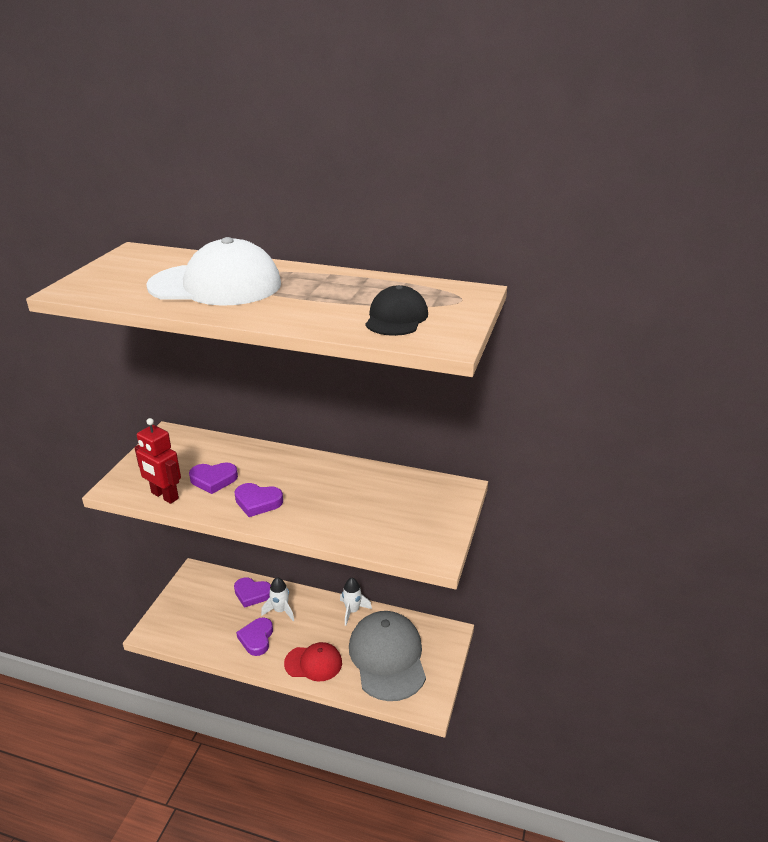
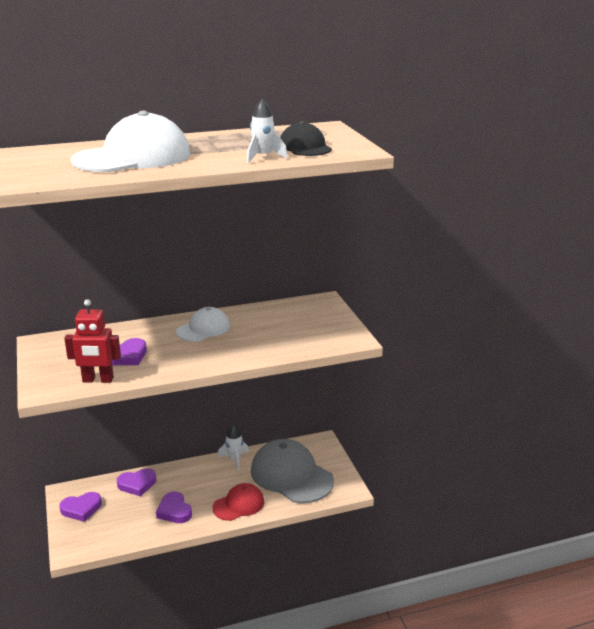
camera: 35 degrees left, 5 degrees down
purple heart [234,483,283,517] -> purple heart moved to [59,492,102,522]
white rocket [261,577,294,621] -> white rocket moved to [247,99,288,163]
none -> white cap [176,307,230,341]

